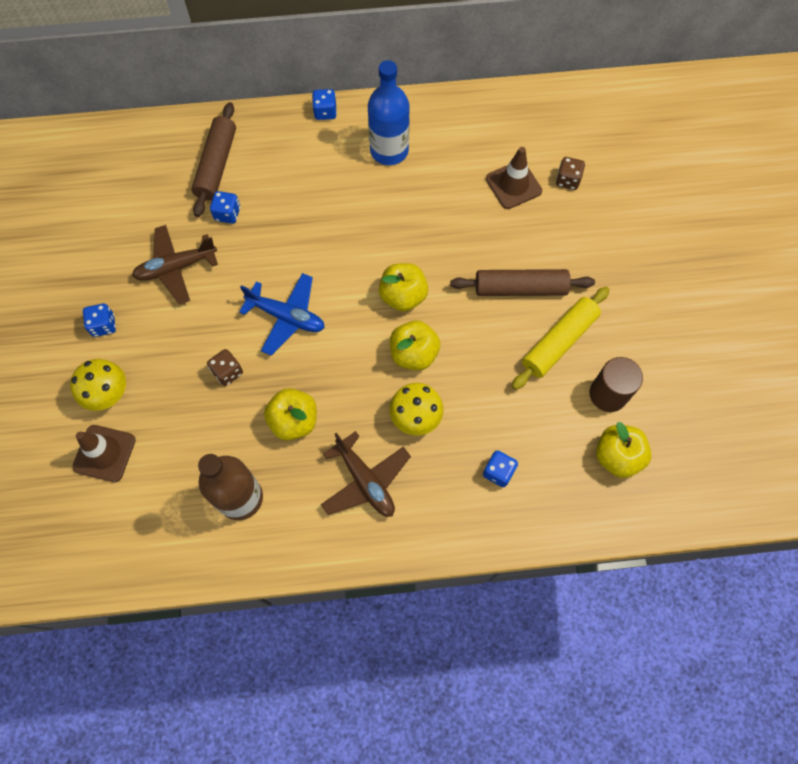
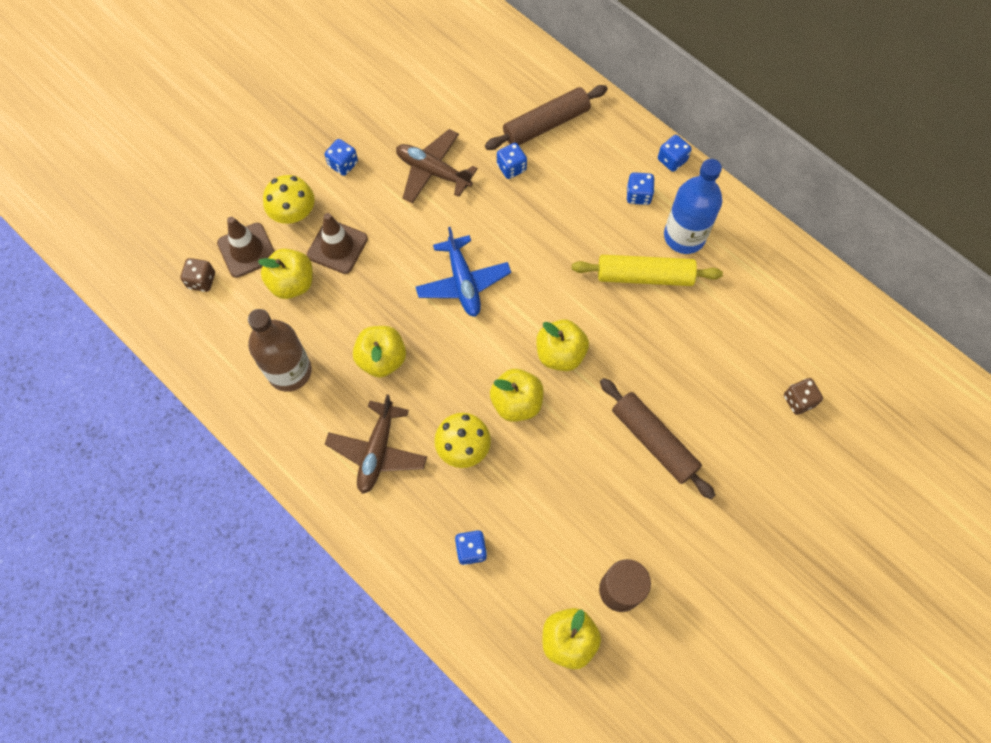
camera: 50 degrees right, 0 degrees up
brown dice [207,349,243,386] -> brown dice moved to [180,258,215,292]
brown traffic cone [486,147,542,209] -> brown traffic cone moved to [307,213,368,274]
yellow rolling pin [512,287,610,390] -> yellow rolling pin moved to [572,255,723,286]
none -> yellow apple [258,249,313,299]
none -> blue dice [627,172,655,205]

